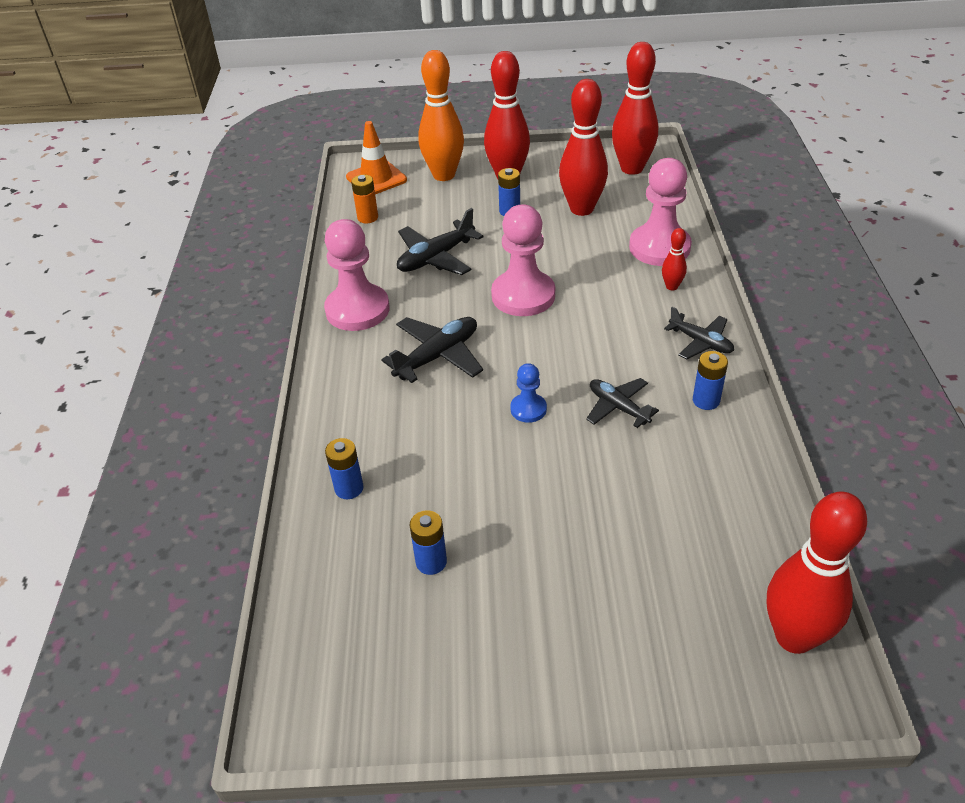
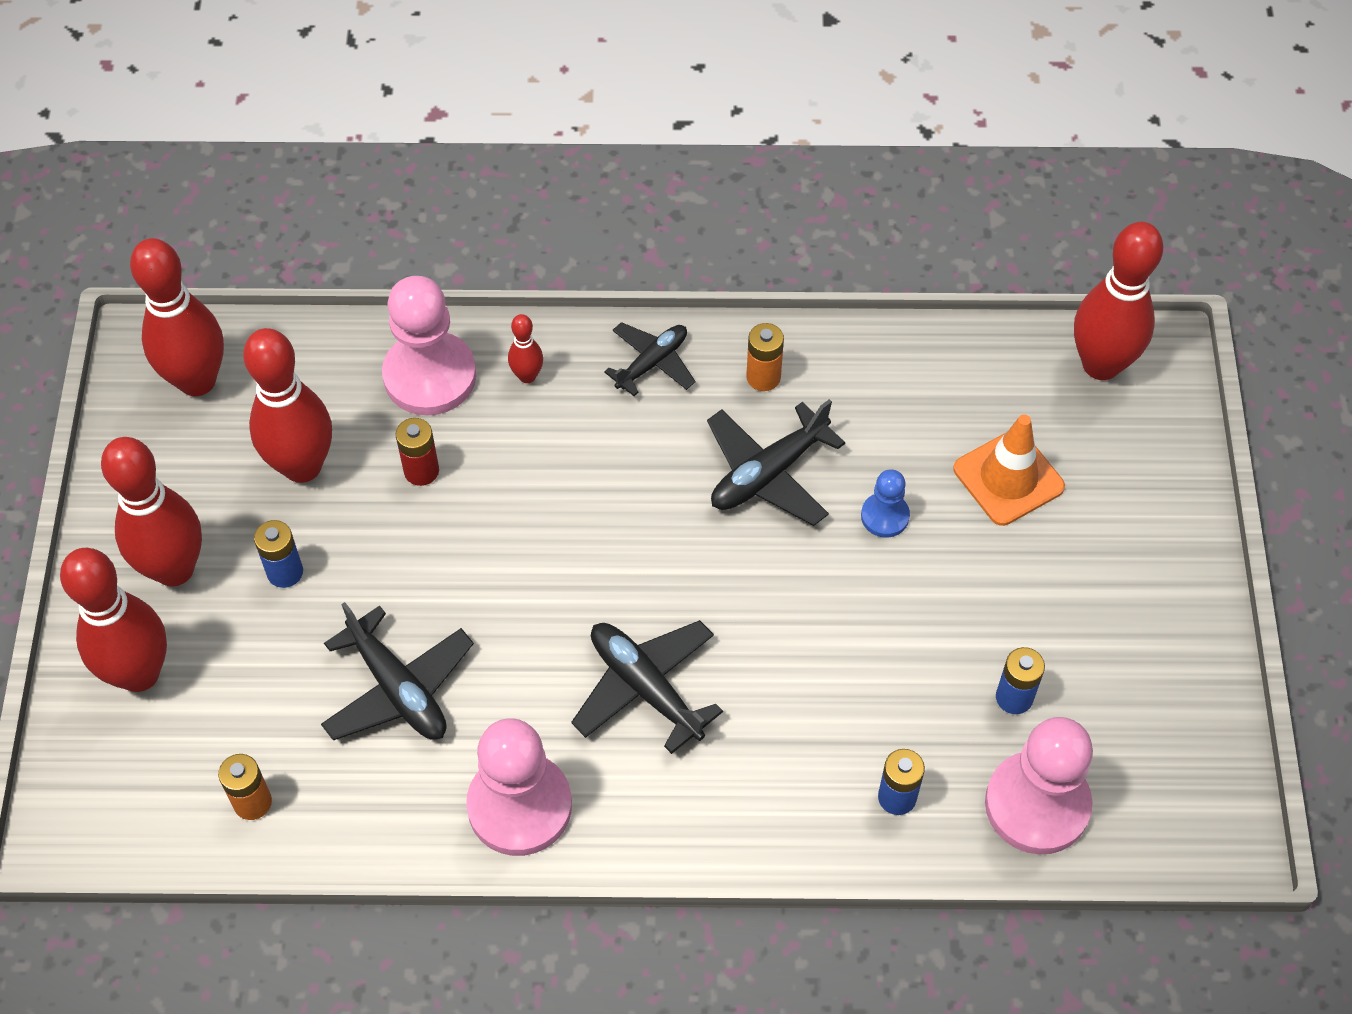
camera: 90 degrees left, 15 degrees up
orange traffic cone [346,121,407,194] -> orange traffic cone moved to [953,414,1065,526]
orange bowling pin [418,50,464,181] -> red bowling pin [60,548,167,692]
pink pawn [491,205,555,316] -> pink pawn moved to [985,717,1093,855]
blue pawn [510,363,547,423] -> blue pawn moved to [861,469,910,538]
black plane [586,378,659,428] -> black plane [707,399,845,526], size x1.50
blue battery [693,351,728,410] -> orange battery [746,323,784,391]
none -> red battery [396,418,439,486]

